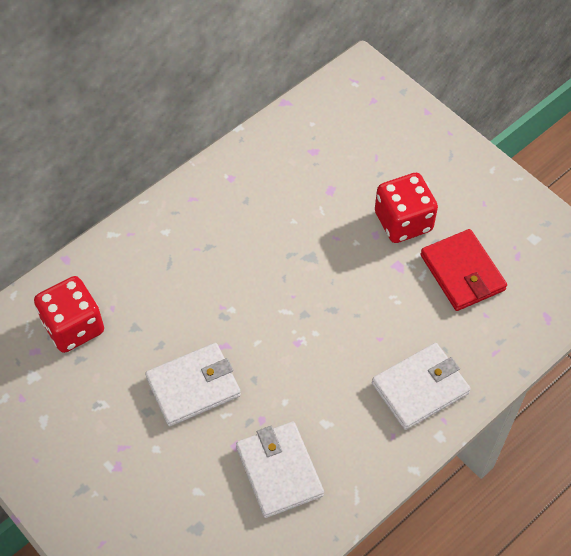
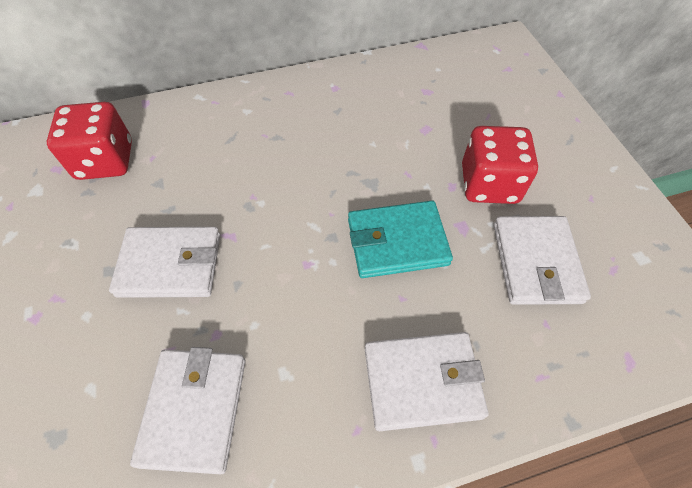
camera: 25 degrees right, 0 degrees up
red wallet [420,229,507,311] -> white wallet [494,216,591,305]
none -> turquoise wallet [348,201,453,278]

